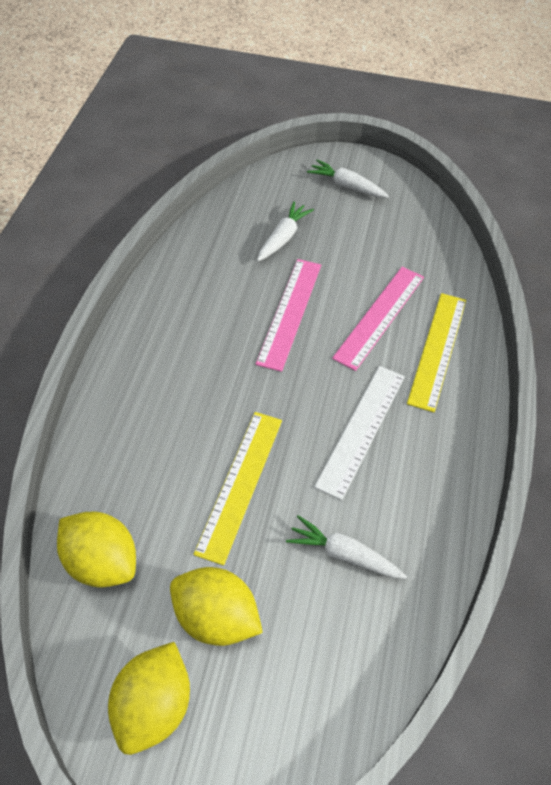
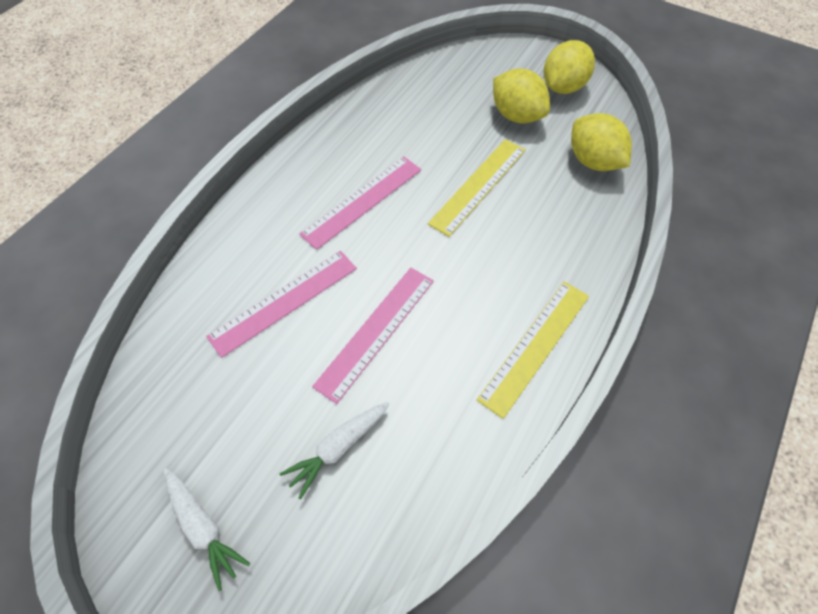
camera: 160 degrees left, 5 degrees up
white carrot [286,515,407,579] -> none
white ruler [314,366,405,500] -> pink ruler [299,157,421,250]
yellow ruler [407,293,466,412] -> yellow ruler moved to [477,282,589,419]

